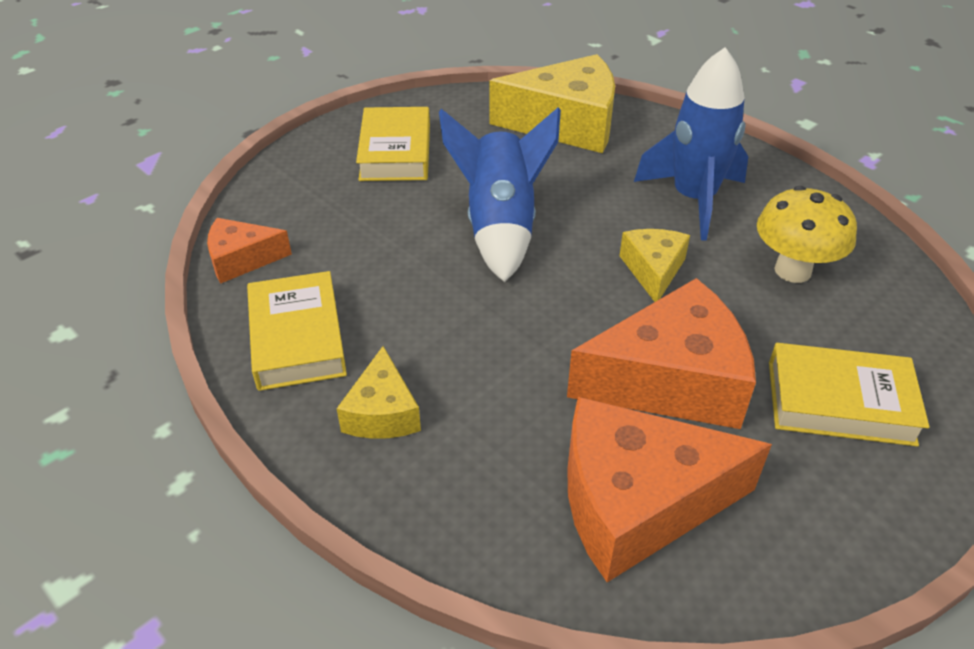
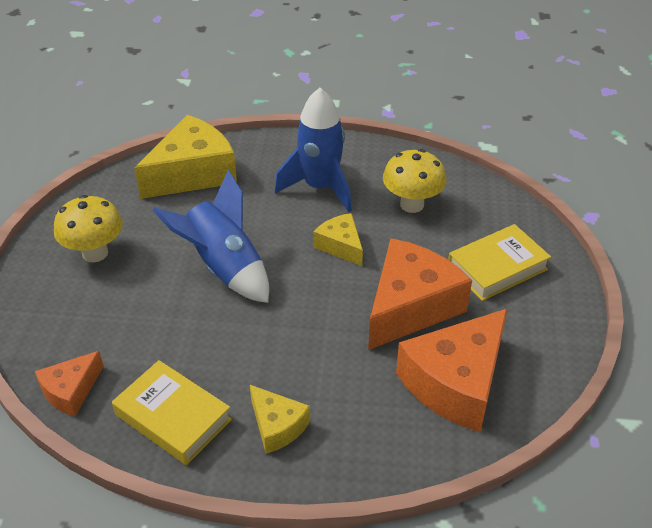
camera: 40 degrees left, 0 degrees up
yellow book [356,107,430,181] -> yellow mushroom [54,195,123,263]

